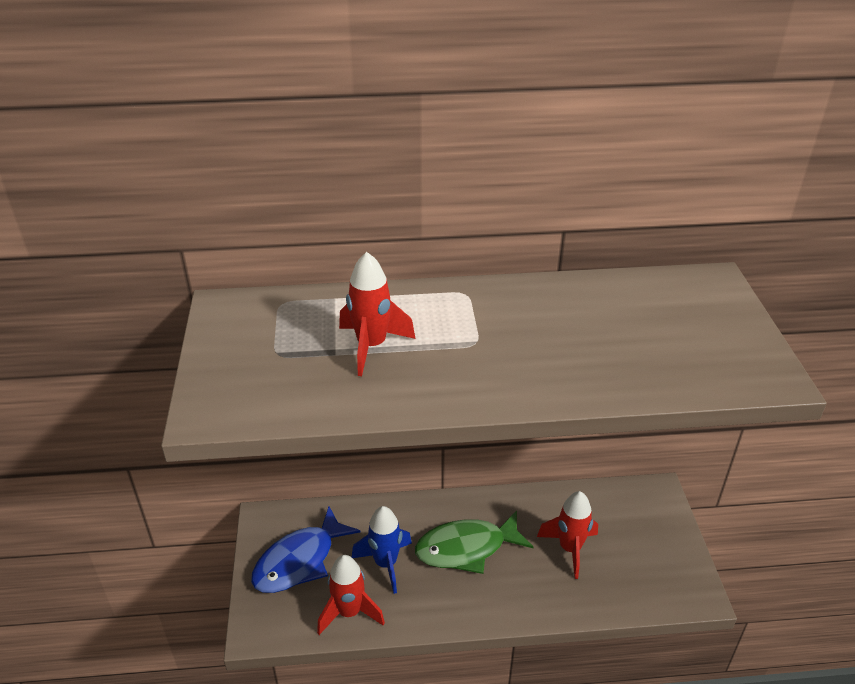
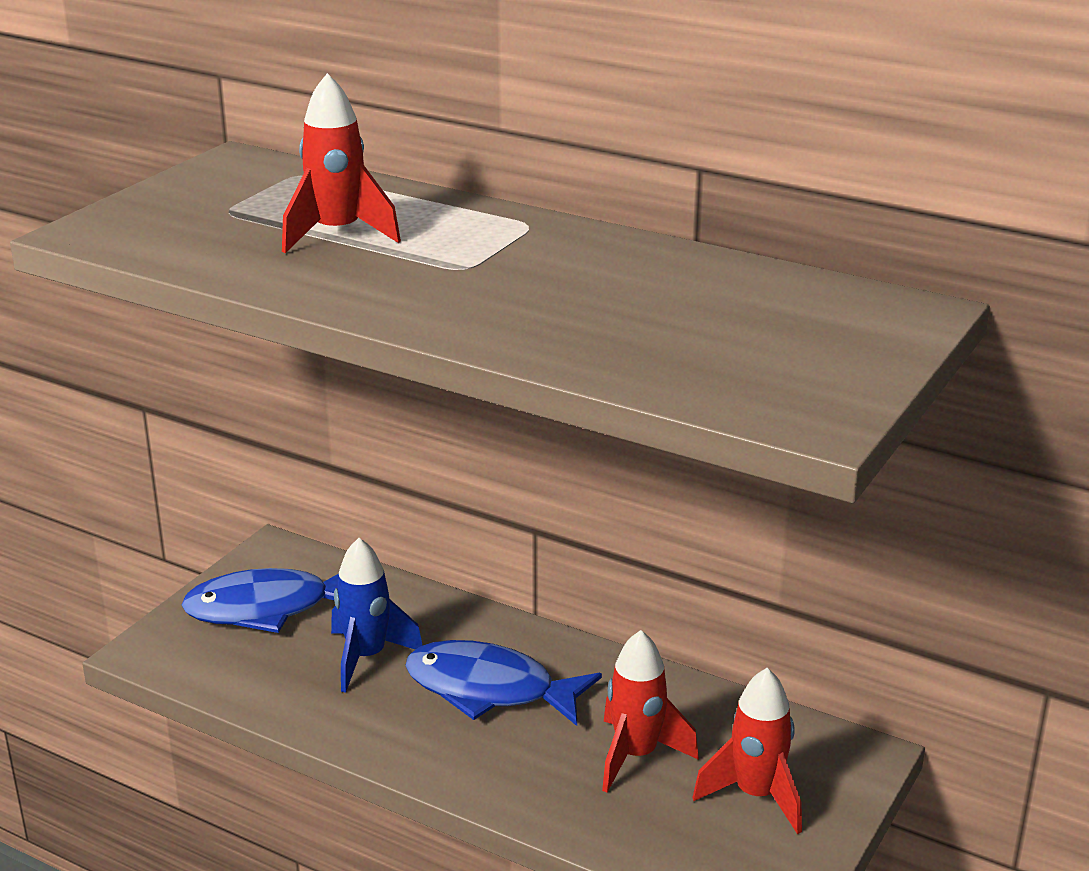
camera: 35 degrees right, 10 degrees down
red rocket [317,555,385,635] -> red rocket moved to [693,668,802,834]
green fish [415,510,534,574] -> blue fish [405,640,602,726]

